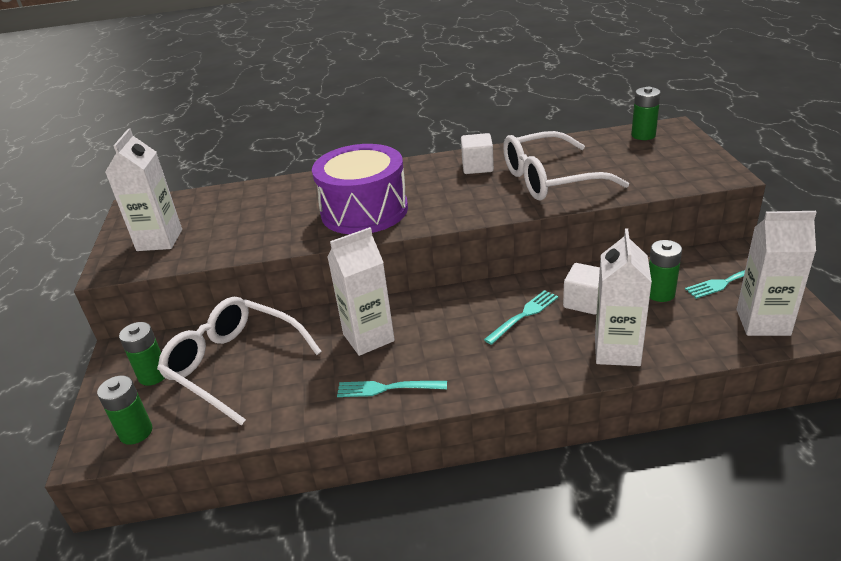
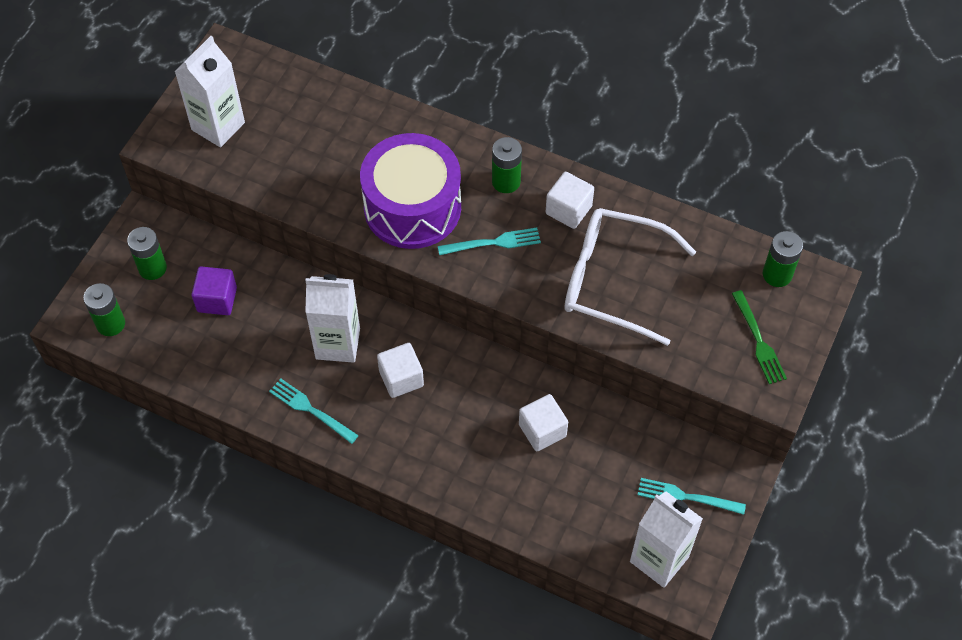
camera: 30 degrees right, 25 degrees up
white glasses [157,297,322,426] -> purple cube [191,266,237,315]
turquoise fork [484,290,558,345] -> turquoise fork moved to [438,228,541,256]
white carton [595,229,652,366] -> none
green battery [649,240,682,302] -> green battery moved to [492,137,522,193]
none -> white cube [377,343,424,398]
none -> green fork [732,290,787,384]

